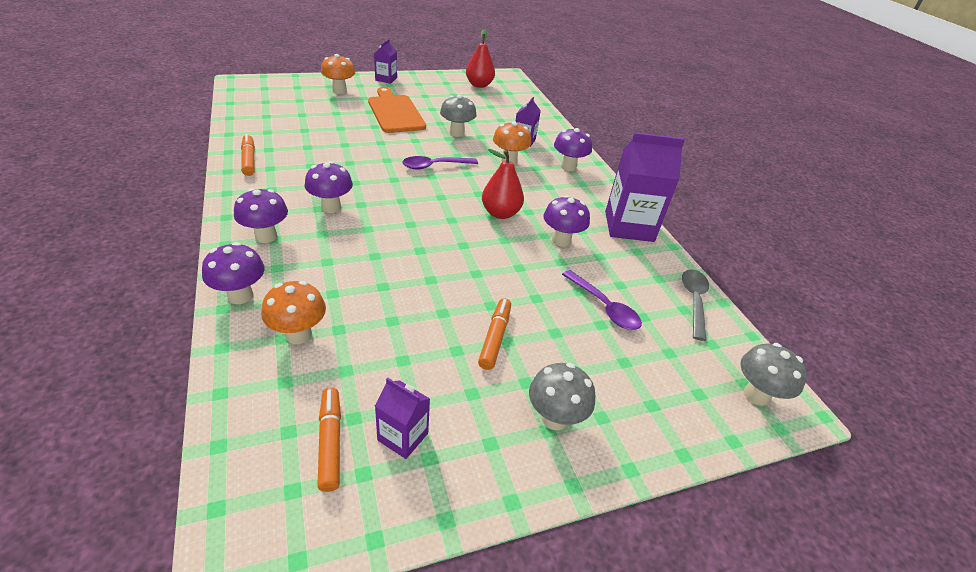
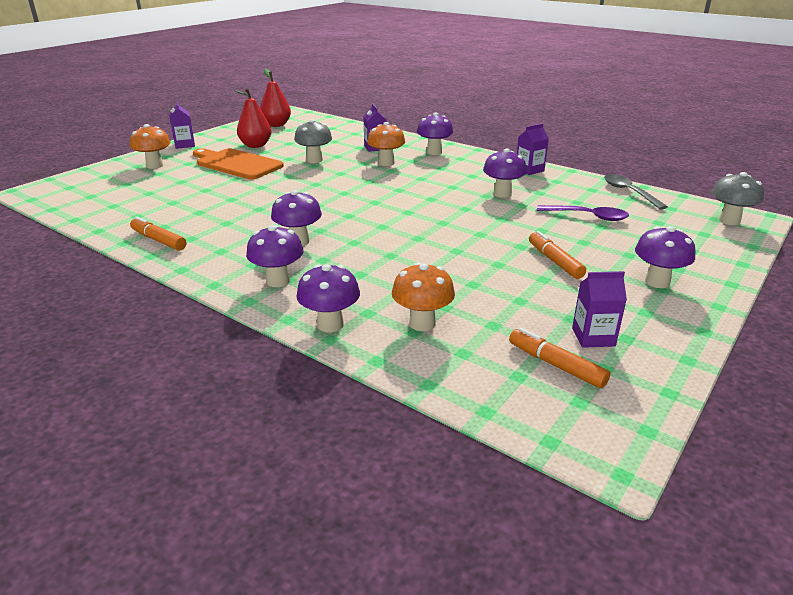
camera: 30 degrees left, 10 degrees down
purple spoon [402,156,478,170] -> none
red pear [482,149,524,219] -> red pear moved to [234,88,271,148]
grey mushroom [529,363,596,430] -> purple mushroom [635,226,695,288]
purple carton [605,132,685,242] -> purple carton [517,123,549,175], size x0.51

